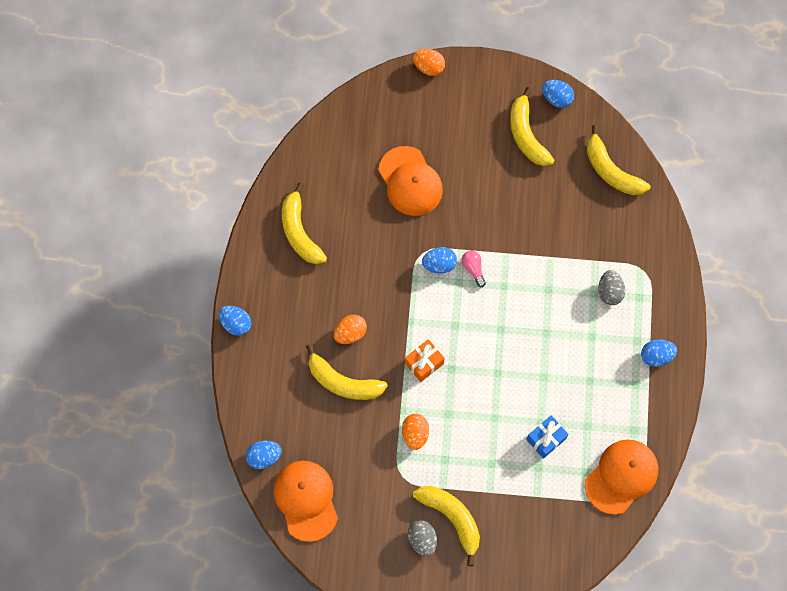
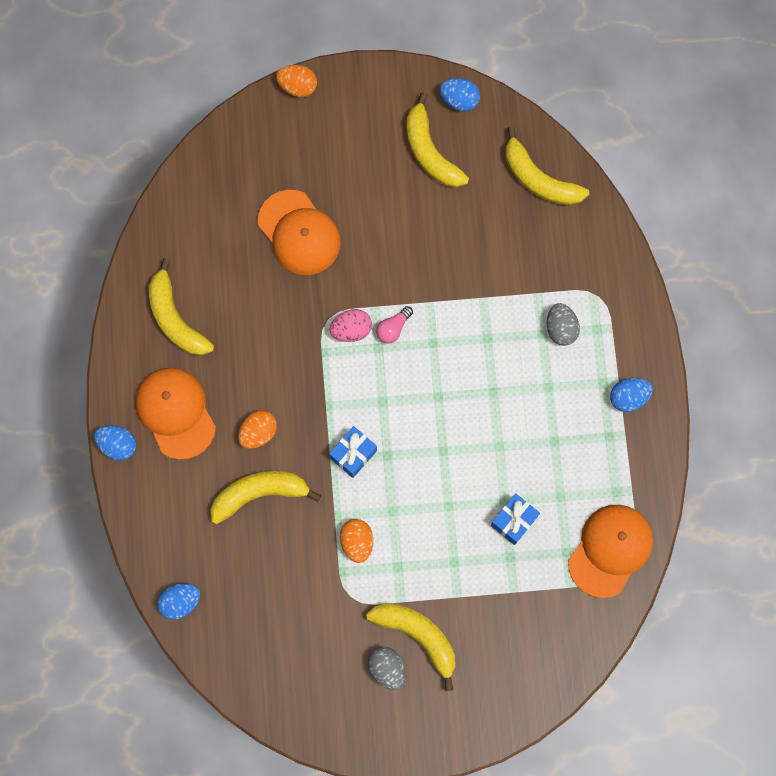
camera: 10 degrees left, 5 degrees up
orange cap [273,461,338,542] -> orange cap moved to [135,368,216,460]
yellow banana [306,344,388,400] -> yellow banana turned 150 degrees clockwise [211,471,321,524]
orange gift [405,339,445,382] -> blue gift [329,426,377,478]
blue egg [422,247,457,274] -> pink egg [330,309,372,342]
pink light bulb [461,251,486,287] -> pink light bulb turned 105 degrees counterclockwise [376,306,413,343]

